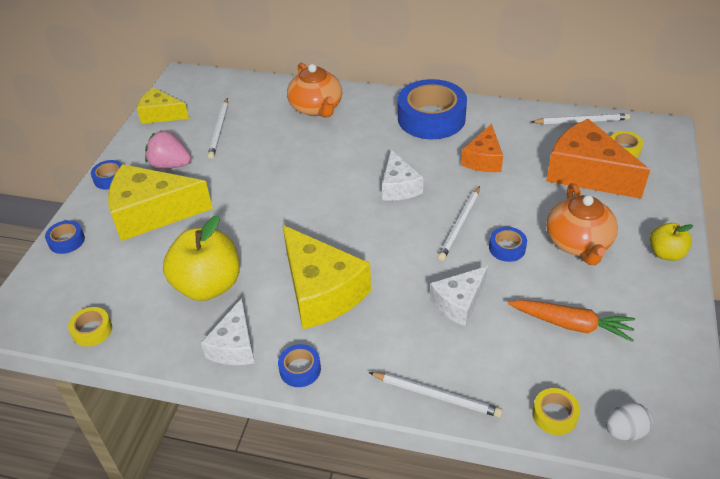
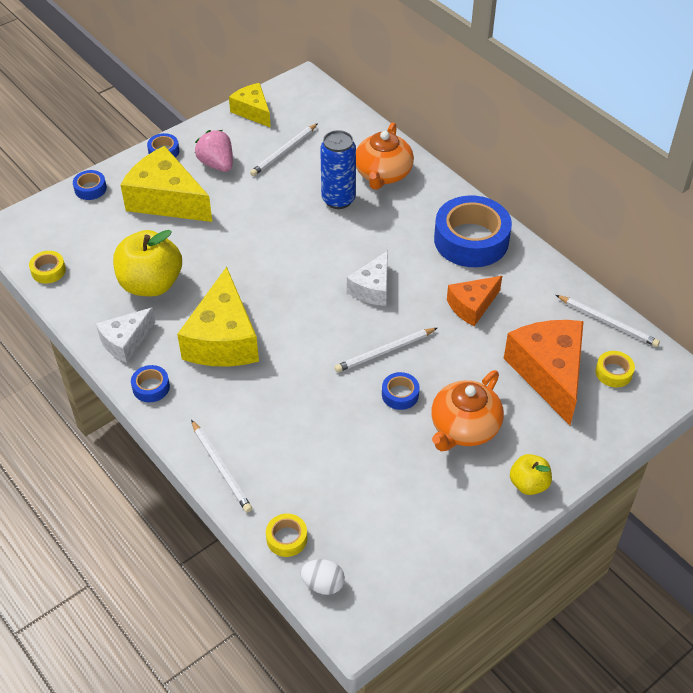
camera: 35 degrees right, 5 degrees up
white cheese [430,266,488,327] -> none
orange carrot [508,300,635,342] -> none
none -> blue can [320,130,356,209]

